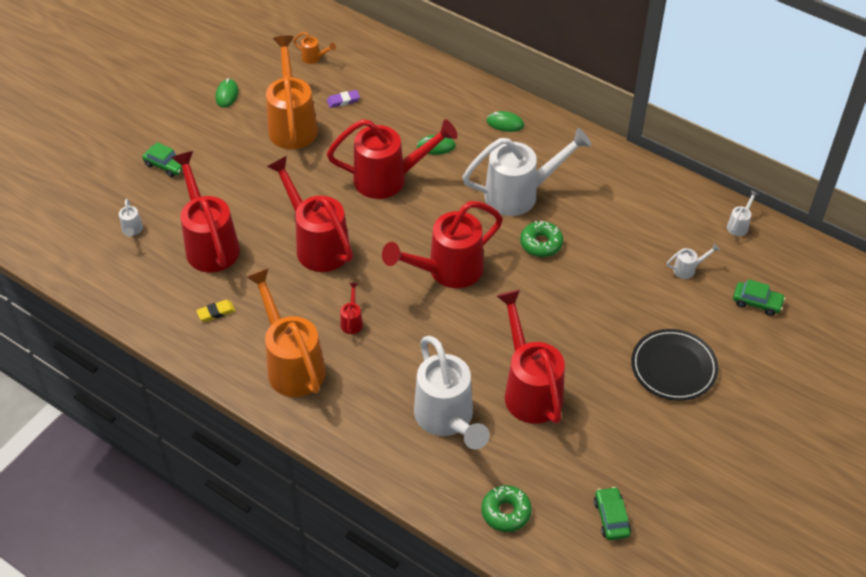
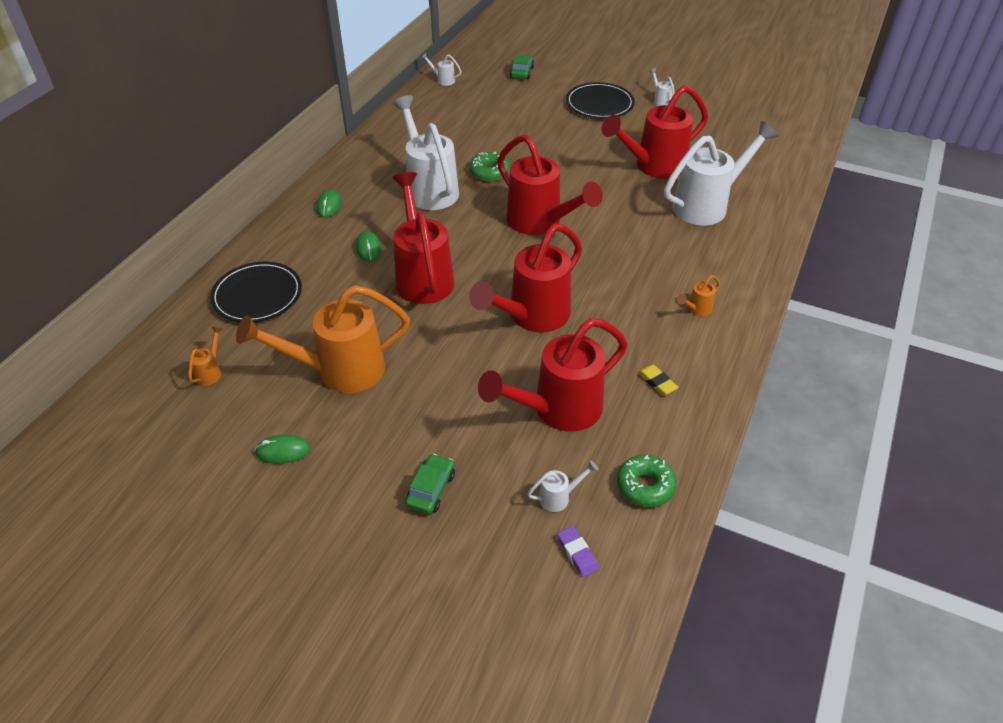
camera: 100 degrees left, 5 degrees down
orange watering can [246,268,326,397] -> orange watering can [677,275,720,316], size x0.40
purple eraser [327,90,360,108] -> purple eraser moved to [557,526,599,577]
red watering can [340,283,363,334] -> none
green donut [481,485,532,532] -> green donut moved to [617,455,677,507]
green car [594,487,631,540] -> none
white watering can [667,243,720,279] -> white watering can moved to [649,68,675,106]
none -> black plate [210,262,302,322]

